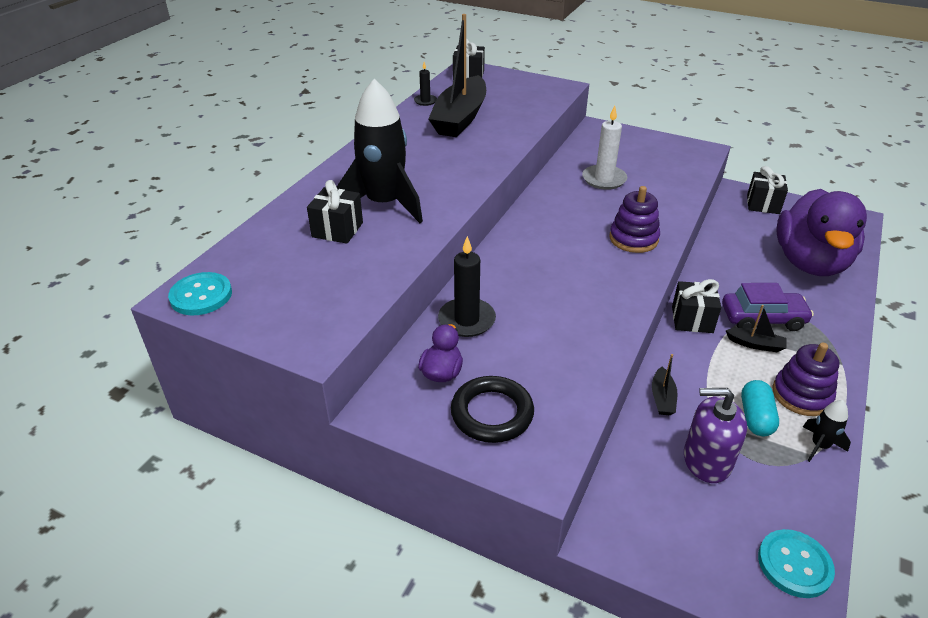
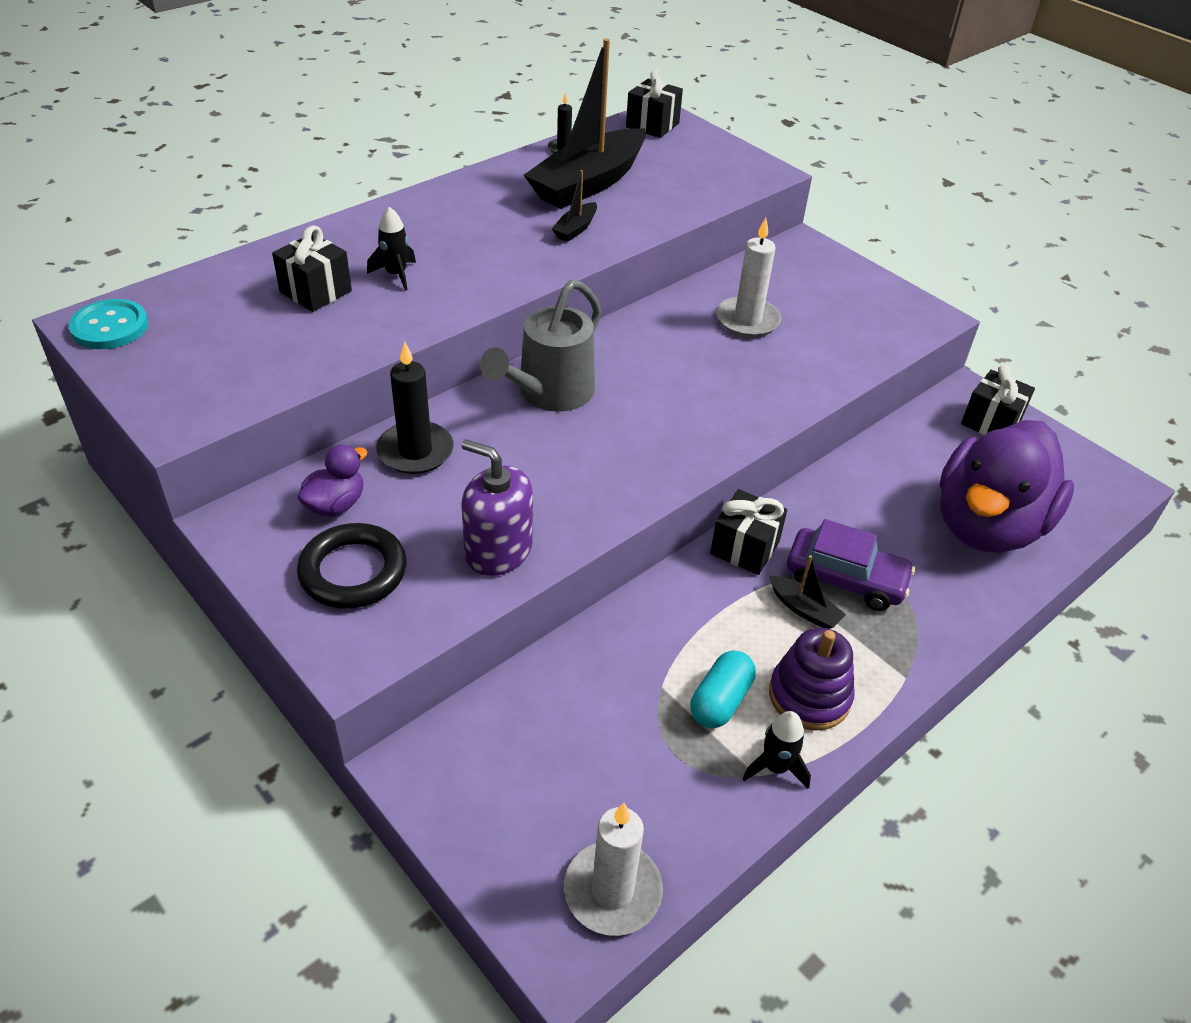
camera: 20 degrees right, 5 degrees up
black rocket [337,79,423,223] -> black rocket [367,207,416,290], size x0.44
purple stacking toy [609,186,660,253] -> none
black boat [652,354,677,416] -> black boat moved to [552,170,597,242]
purple soap dispenser [684,388,747,483] -> purple soap dispenser moved to [461,439,533,576]
turquoise button [758,529,835,598] -> white candle [564,803,663,936]
none -> grey watering can [480,280,601,412]

